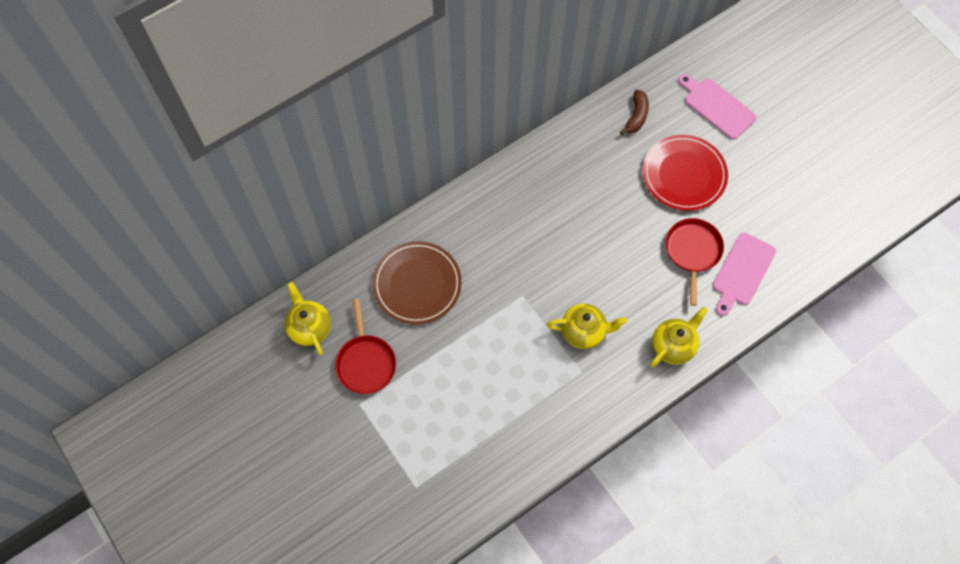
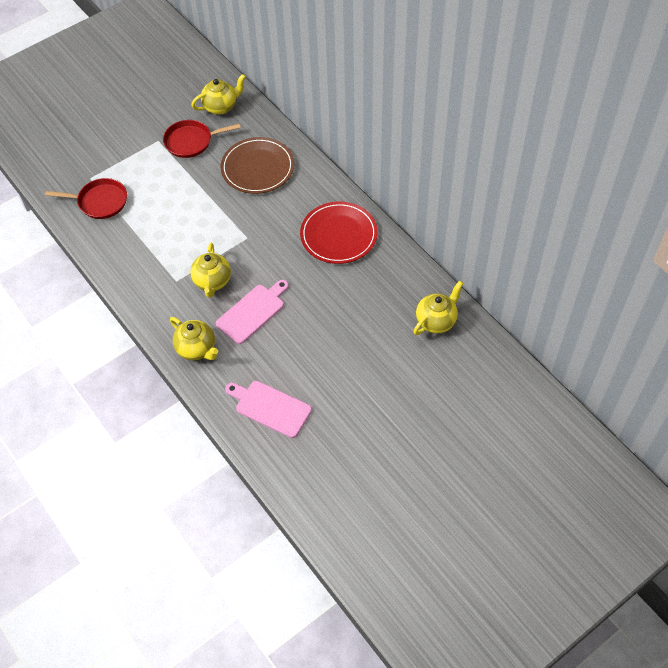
camera: 90 degrees right, 10 degrees down
brown banana [620,90,649,135] -> yellow teapot [413,280,464,335]
red plate [643,135,728,211] -> red plate moved to [300,202,378,264]
red pan [666,218,724,306] -> red pan moved to [45,178,127,219]
pink cutting board [678,74,757,140] -> pink cutting board moved to [216,280,289,344]

